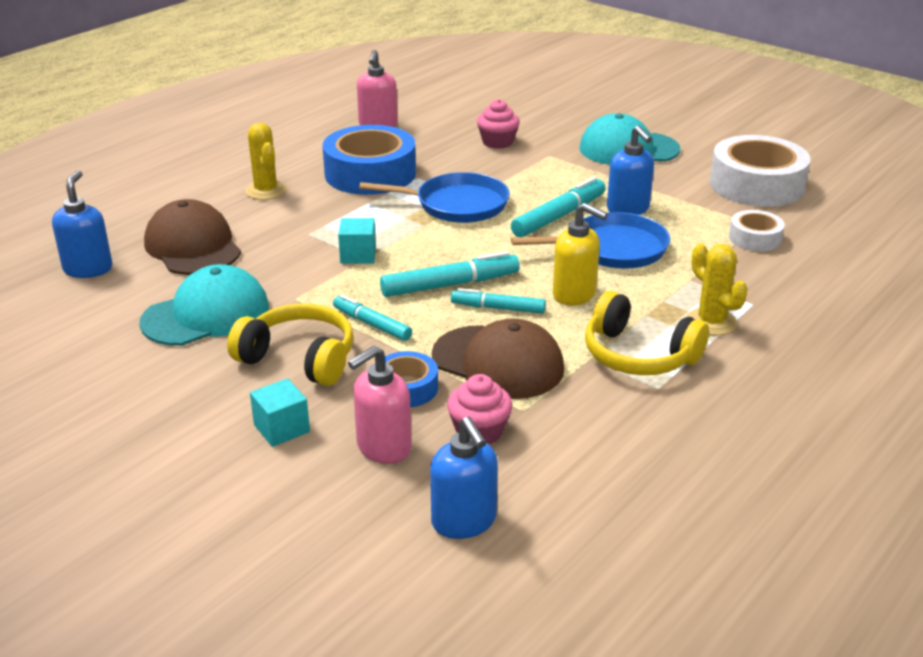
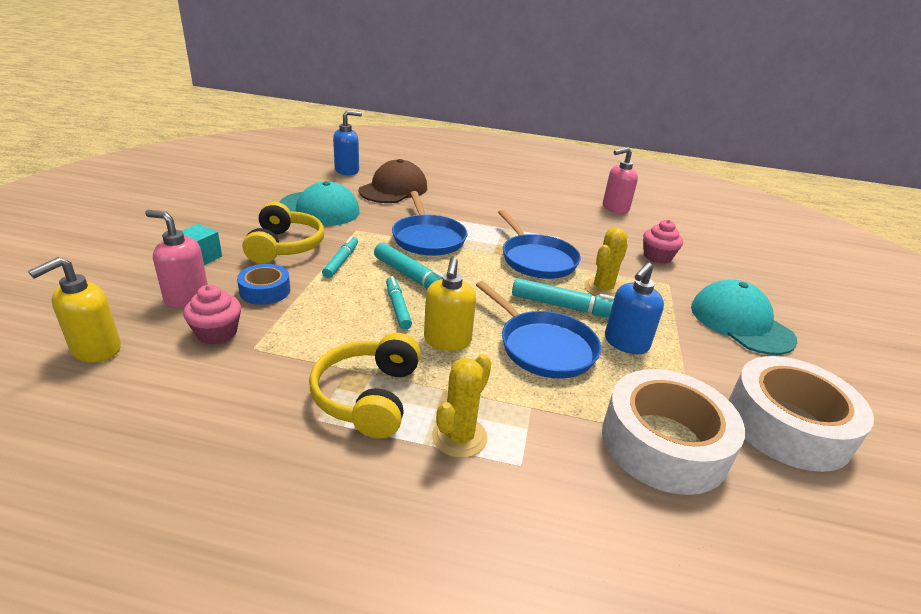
camera: 60 degrees right, 0 degrees up
yellow cactus [245,123,287,200] -> yellow cactus moved to [584,227,628,297]
blue tape [322,125,416,195] -> none
turquoise cube [338,218,376,264] -> blue pan [392,191,467,256]
blue soap dispenser [430,417,498,539] -> yellow soap dispenser [28,257,121,363]
brown cap [432,318,564,399] -> none
white tape [729,210,785,251] -> white tape [602,369,745,495], size x1.95

